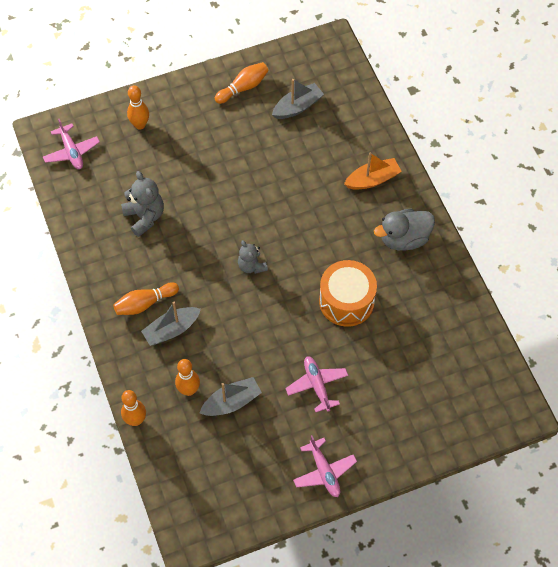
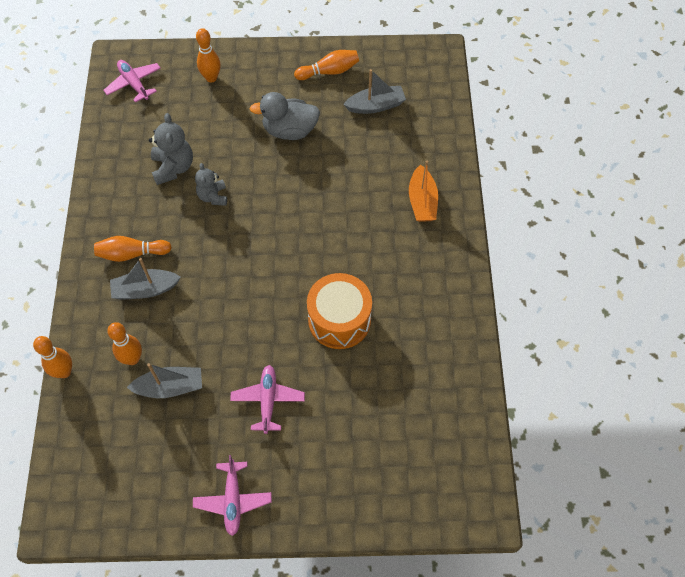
camera: 20 degrees right, 0 degrees up
pink plane [43,119,100,169] -> pink plane turned 150 degrees clockwise [103,60,161,103]
grey teddy bear [238,240,268,274] -> grey teddy bear moved to [195,163,227,206]
orange boat [344,153,402,190] -> orange boat turned 90 degrees clockwise [409,160,438,222]
grey duck [374,209,435,251] -> grey duck moved to [250,92,320,140]

